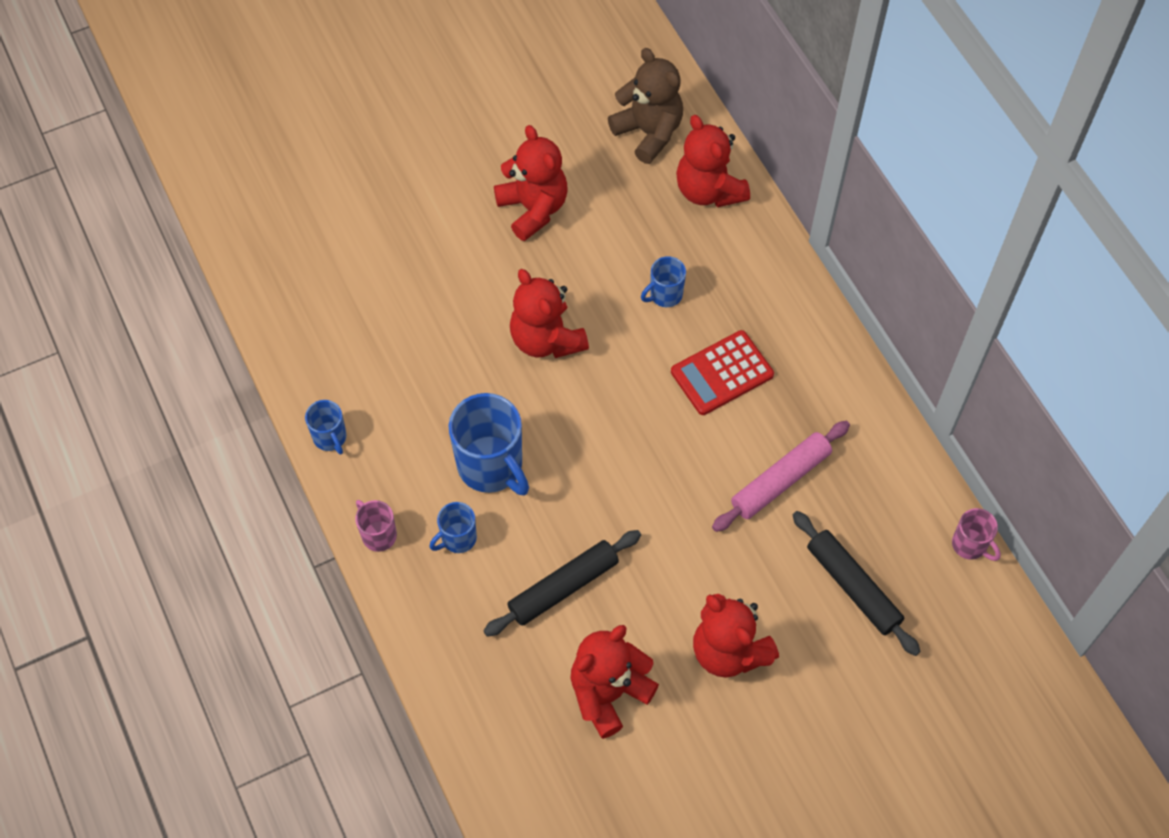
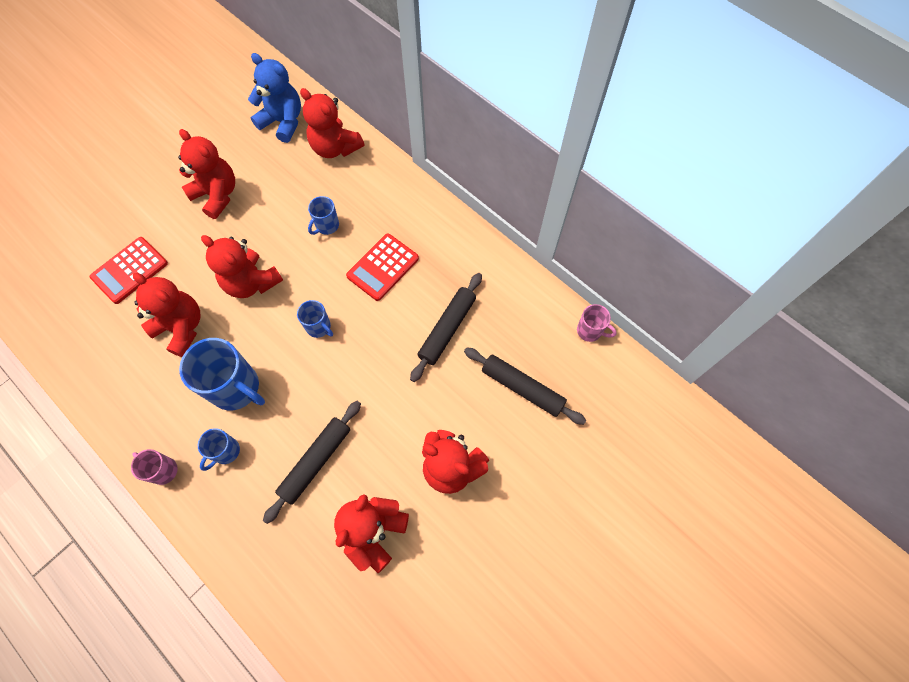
camera: 20 degrees left, 5 degrees up
blue mug [305,400,347,454] -> blue mug moved to [297,300,333,338]
brown teddy bear [608,48,683,164] -> blue teddy bear [248,53,301,143]
pink rolling pin [712,421,850,532] -> black rolling pin [410,273,482,382]
none -> red calculator [90,237,168,304]
none -> red teddy bear [133,273,200,357]

